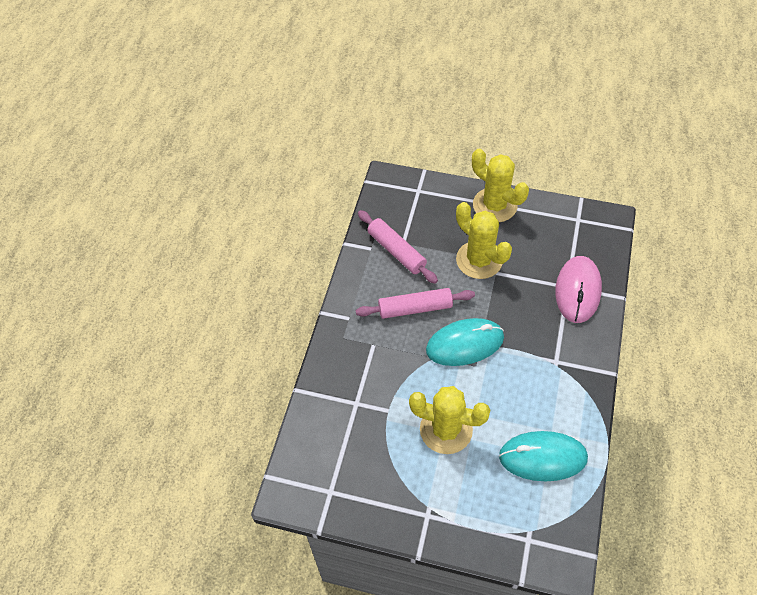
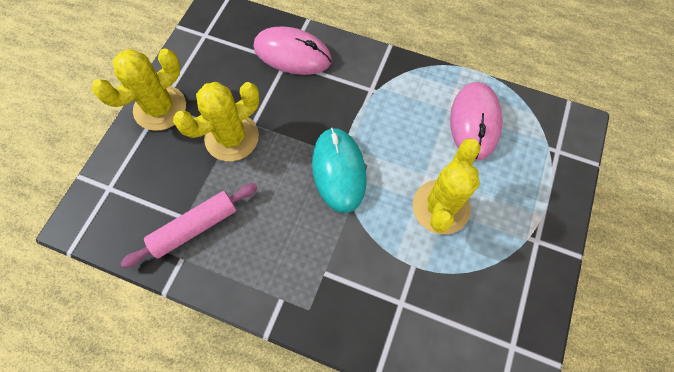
camera: 85 degrees left, 10 degrees up
pink rolling pin [356,288,475,319] -> none
turquoise mouse [499,431,588,481] -> pink mouse [450,82,503,161]

